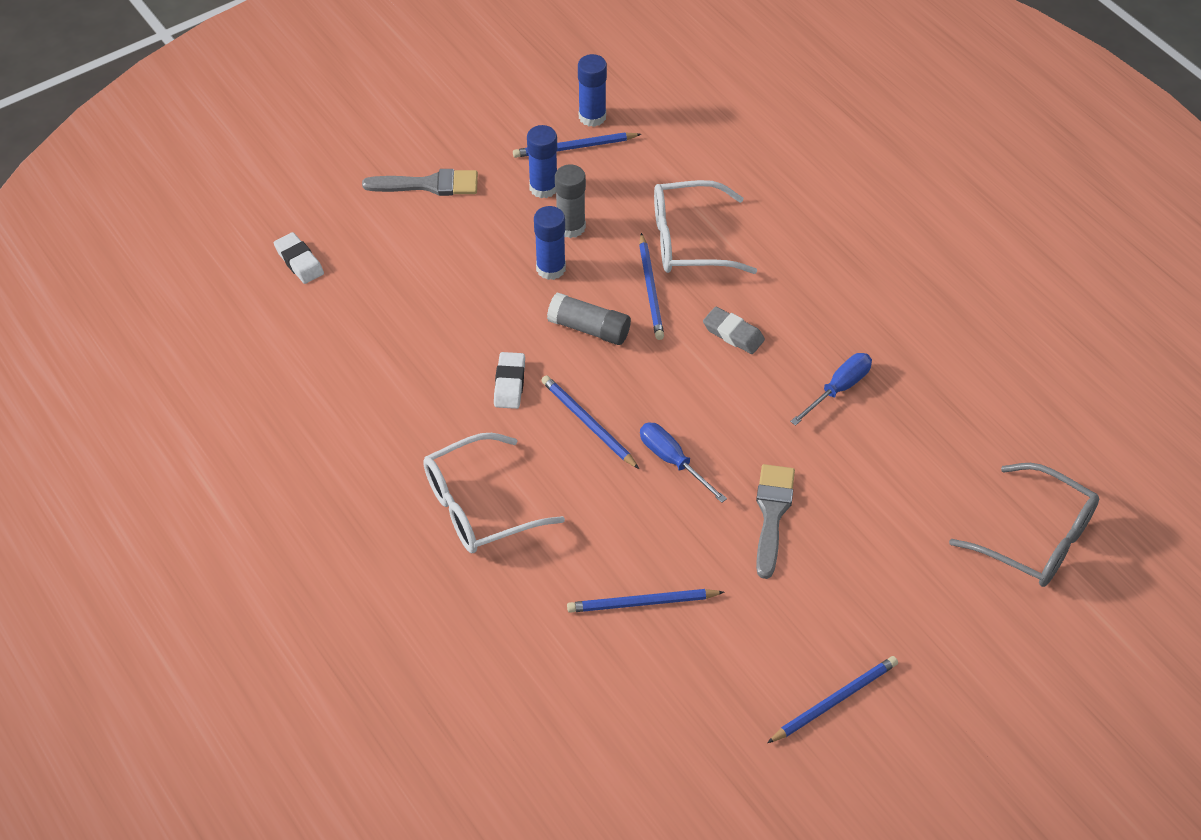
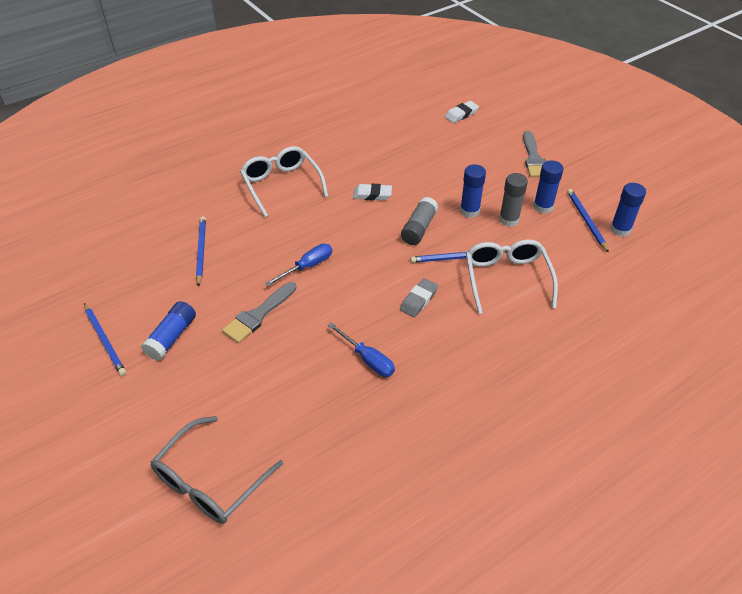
camera: 90 degrees right, 5 degrees down
blue pencil [541,375,639,469] -> none
grey brush [756,464,795,579] -> grey brush turned 120 degrees clockwise [222,282,297,343]
none -> blue glue stick [141,301,196,361]

